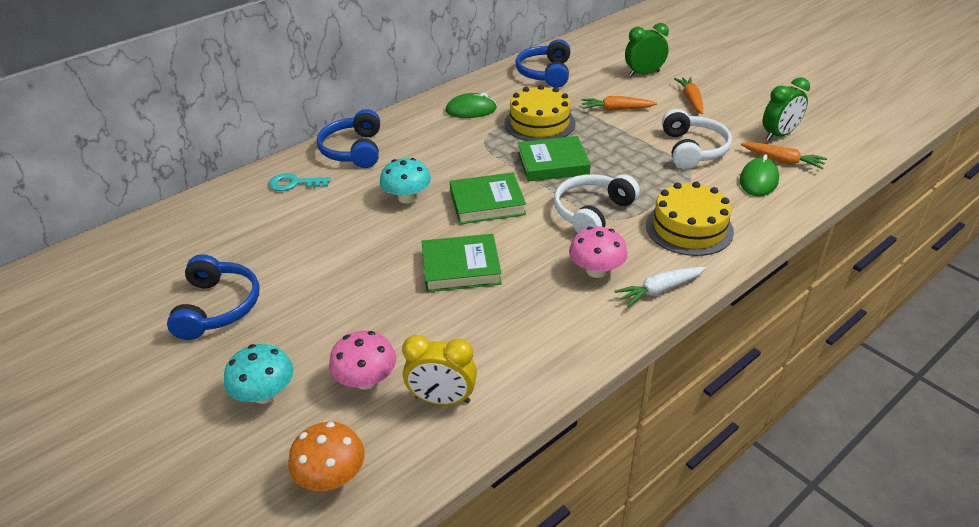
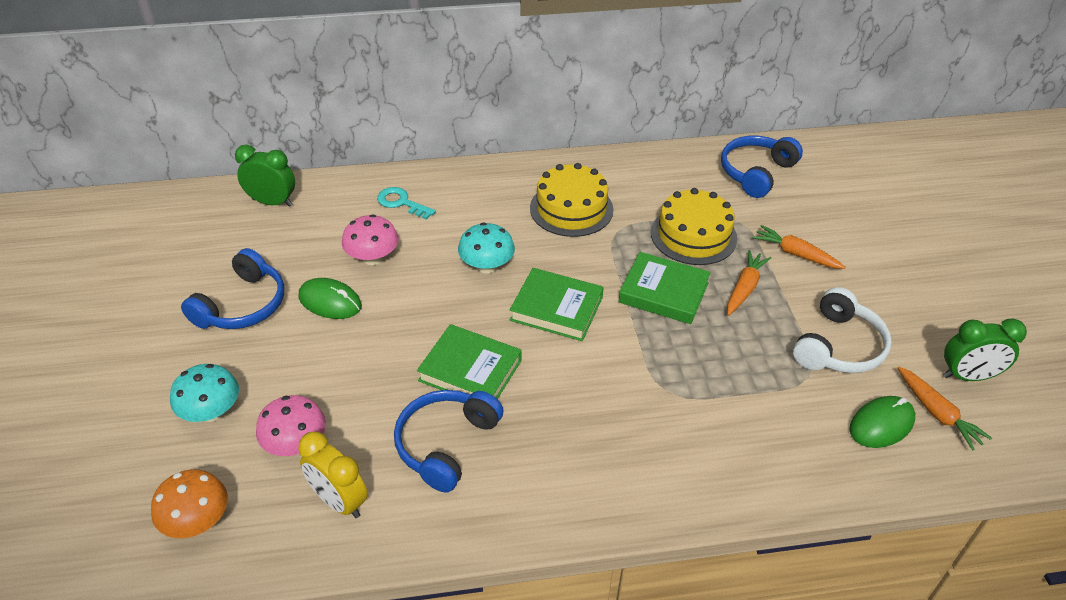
camera: 30 degrees right, 5 degrees up
blue headphones [317,109,380,168] -> blue headphones moved to [394,390,504,492]
green mouse [445,93,497,118] -> green mouse moved to [299,278,362,319]
white headphones [554,174,640,233] -> none
pink mushroom [569,227,628,278] -> pink mushroom moved to [342,214,399,265]
white carrot [614,267,706,307] -> none
green clock [625,23,669,77] -> green clock moved to [235,145,295,207]
yellow cake [646,182,734,256] -> yellow cake moved to [530,163,614,237]
orange carrot [674,77,703,114] -> orange carrot moved to [727,250,771,315]

